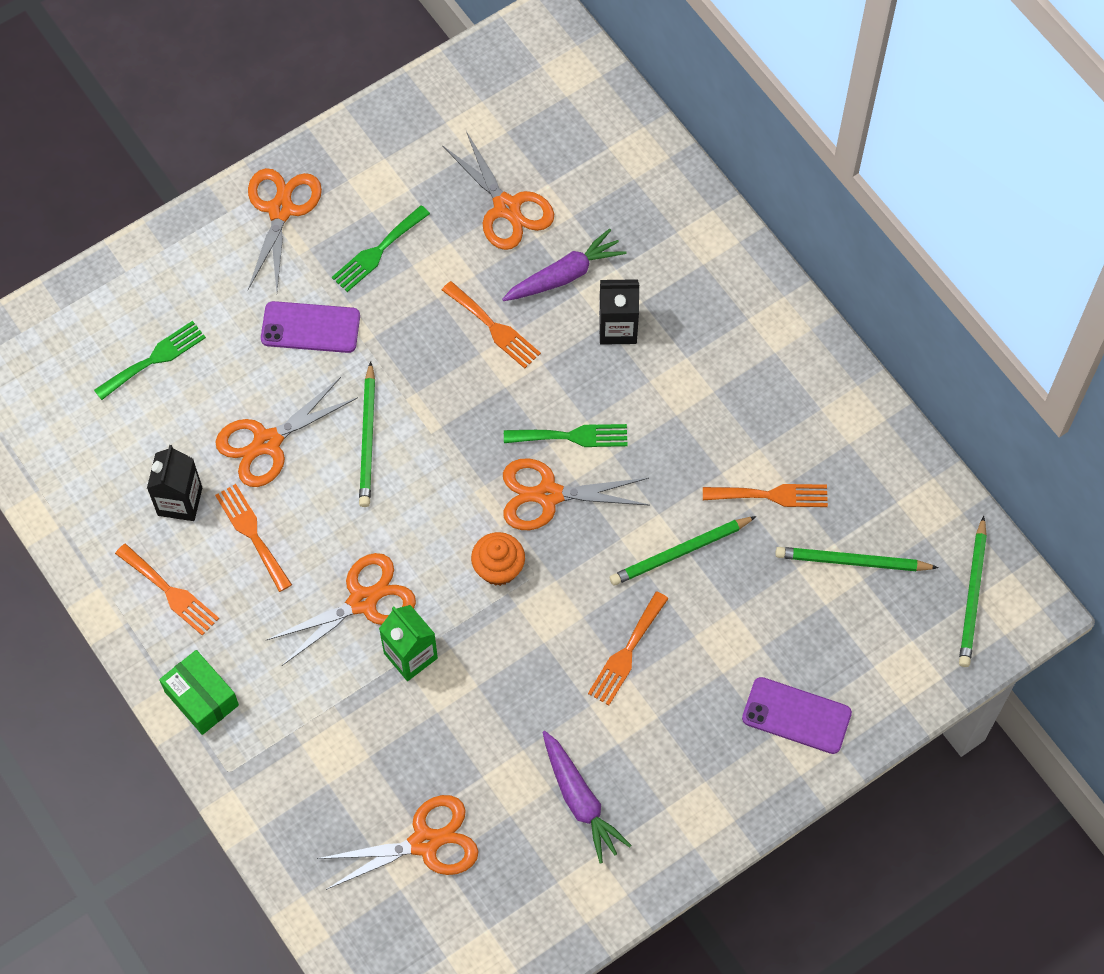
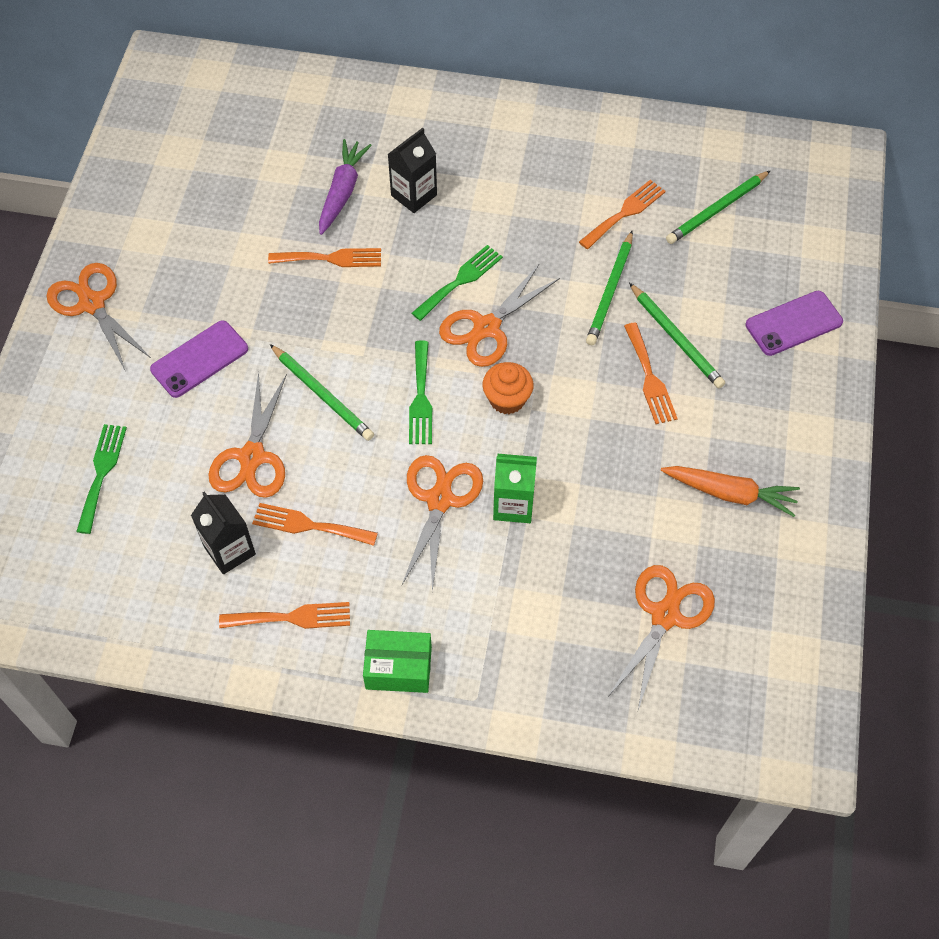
camera: 45 degrees left, 5 degrees down
green fork [332,205,430,292] -> green fork moved to [409,341,432,444]
orange scissors [442,131,554,250] -> none
purple carrot [542,731,632,864] -> orange carrot [661,466,800,517]
green pencil [959,516,987,667] -> green pencil moved to [629,283,725,388]

